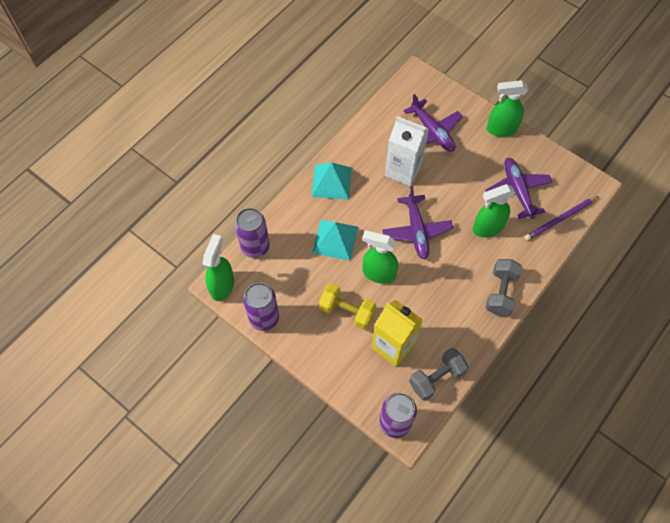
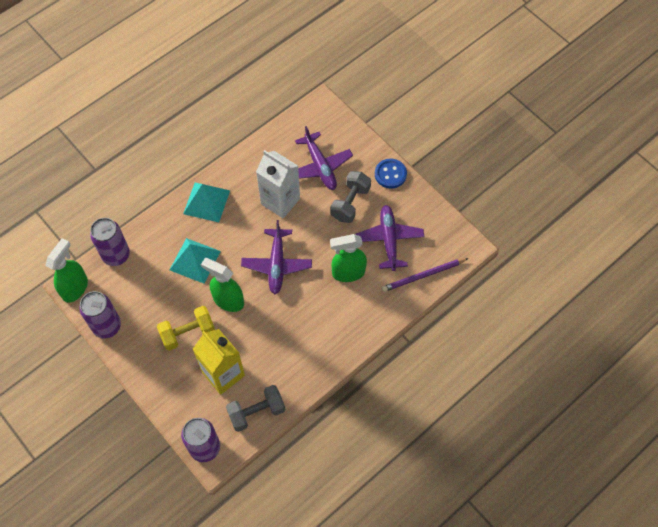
camera: 10 degrees right, 0 degrees up
yellow dumbbell [319,283,376,330] -> yellow dumbbell turned 60 degrees counterclockwise [157,306,215,351]
grey dumbbell [485,259,522,316] -> grey dumbbell moved to [331,171,371,223]
green spray bottle [487,80,528,137] -> blue button [375,159,407,188]

